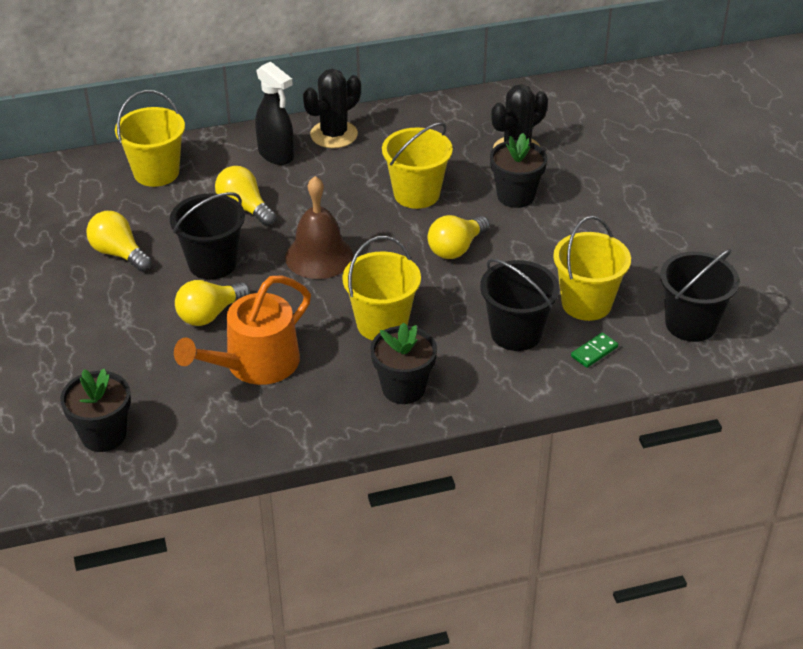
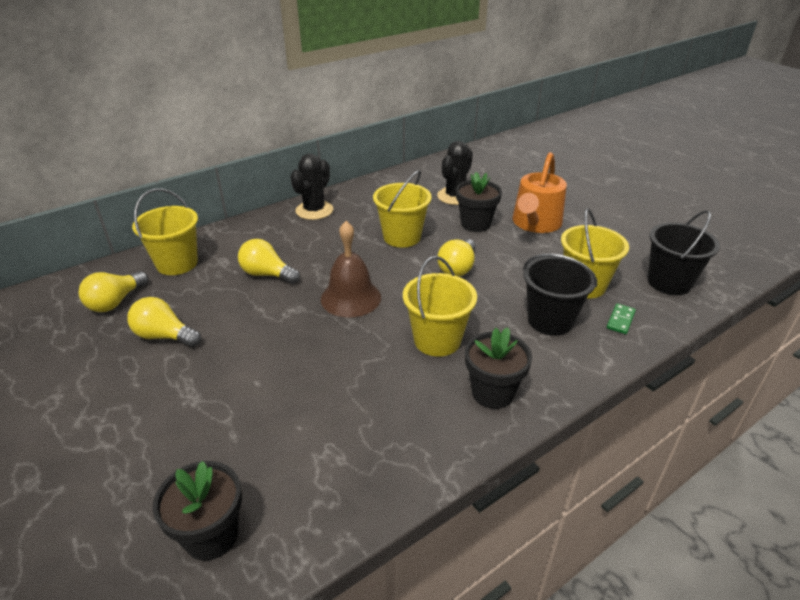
camera: 20 degrees left, 5 degrees down
black bucket [170,192,245,279] -> none
orange watering can [174,275,311,385] -> orange watering can moved to [512,152,567,233]
yellow light bulb [175,280,250,326] -> yellow light bulb moved to [78,271,148,312]
black spray bottle [255,62,294,165] -> none

